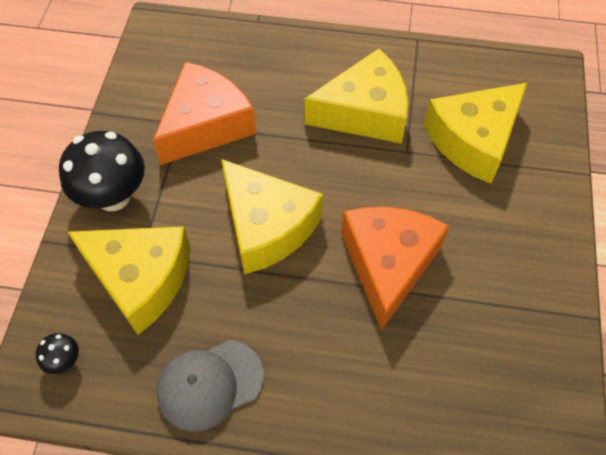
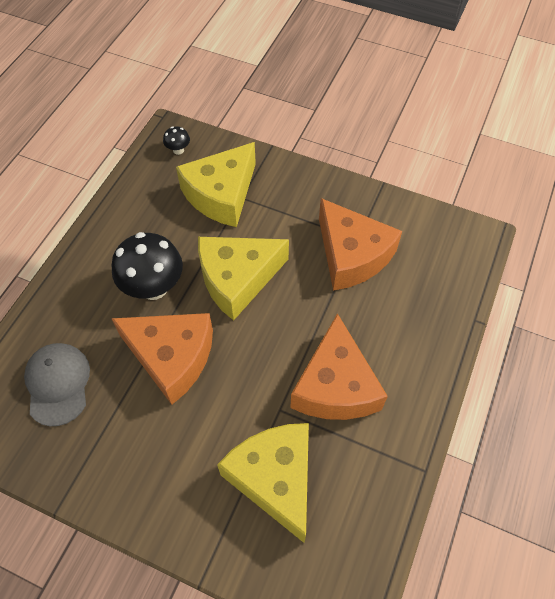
camera: 105 degrees right, 0 degrees up
black mushroom [59,131,145,211] -> black mushroom moved to [111,232,183,300]
grey cap [156,340,264,432] -> grey cap moved to [24,343,90,426]
yellow cheese [304,48,408,144] -> orange cheese [290,313,388,420]

